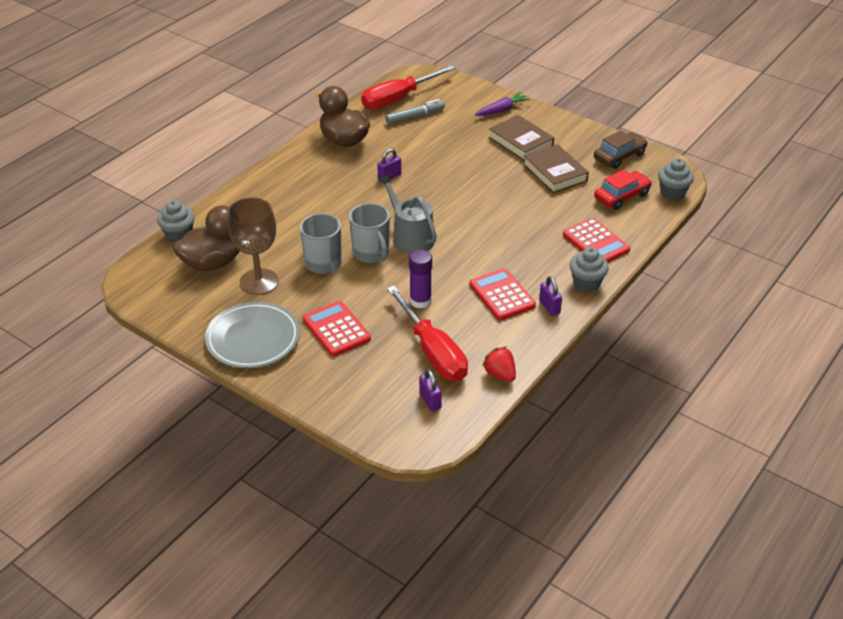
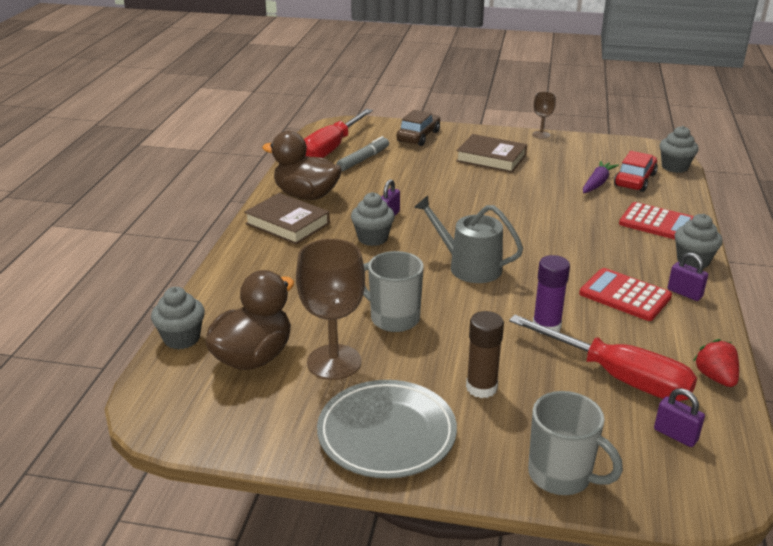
camera: 25 degrees left, 10 degrees down
red calculator [303,301,371,356] -> brown glue stick [466,311,504,398]
grey mug [349,203,390,263] -> grey mug moved to [528,391,623,495]
purple carrot [475,92,530,116] -> purple carrot moved to [583,161,619,193]
red strawberry [482,347,516,382] -> red strawberry turned 45 degrees clockwise [693,339,739,387]
brown book [523,144,589,193] -> brown book moved to [244,193,330,244]
brown car [594,130,648,169] -> brown car moved to [397,110,440,146]
none -> grey cupcake [351,192,395,246]
none -> brown goblet [532,92,556,139]

